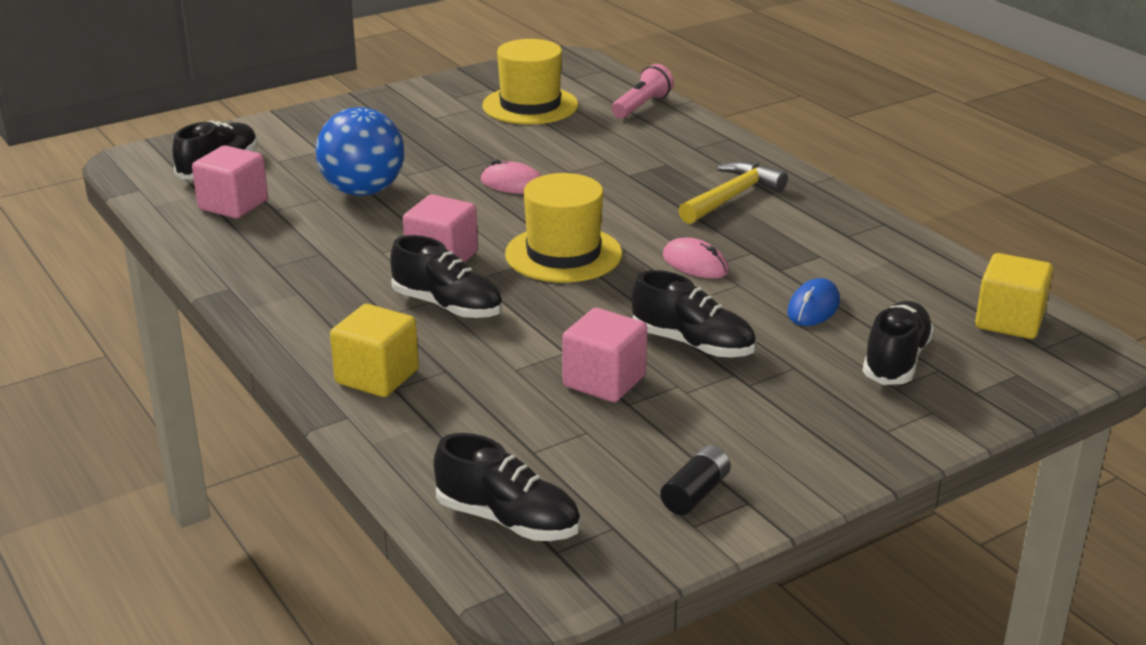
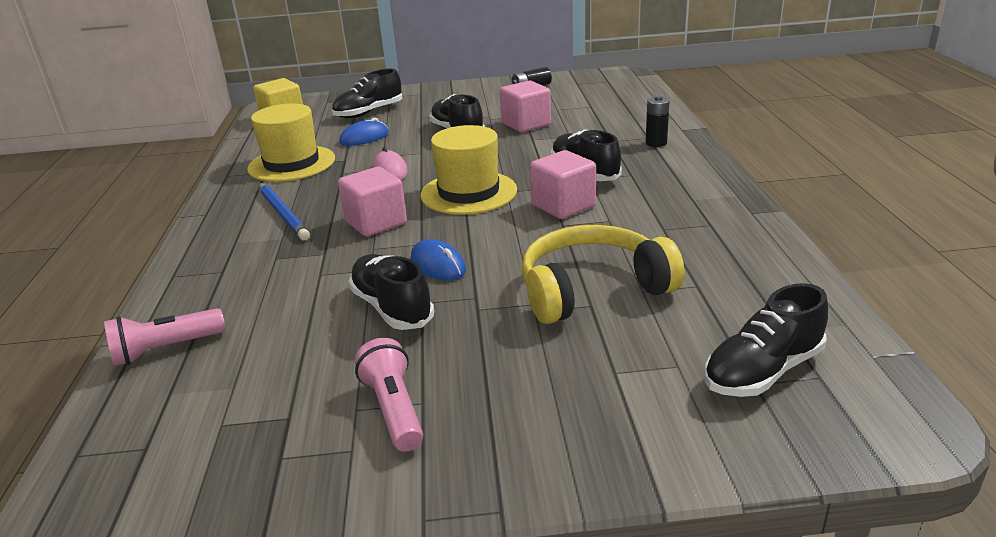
camera: 150 degrees left, 0 degrees up
pink cube [192,145,268,219] -> pink cube moved to [338,167,407,237]
blue ball [316,107,404,196] -> yellow headphones [522,225,685,324]
yellow cube [330,304,419,397] -> black battery [646,95,670,147]
black shoe [433,433,580,541] -> black shoe moved to [348,254,434,330]
pink mouse [481,159,541,194] -> blue mouse [411,239,466,280]
yellow hat [482,39,578,125] -> yellow hat moved to [247,104,335,182]
yellow hammer [678,161,788,224] -> blue pencil [259,183,310,240]
none -> pink flashlight [354,338,423,452]

